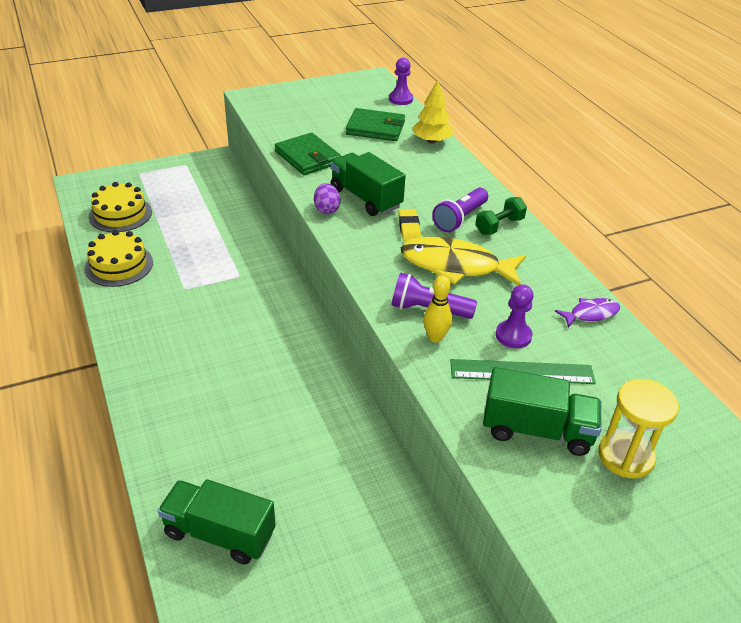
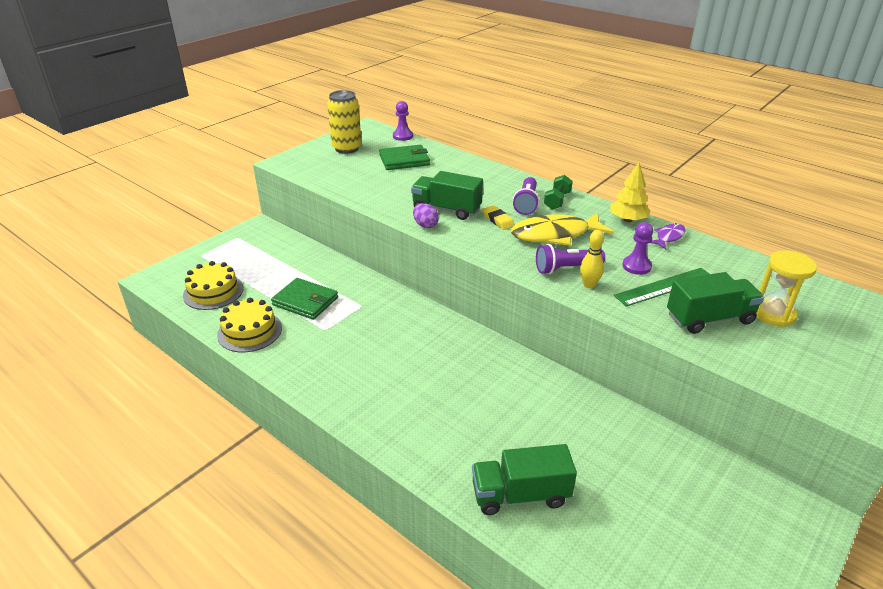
camera: 25 degrees left, 5 degrees down
green wallet [275,133,341,175] -> green wallet moved to [271,278,338,320]
yellow tree [412,80,453,144] -> yellow tree moved to [610,163,651,222]
none -> yellow can [327,90,362,154]

